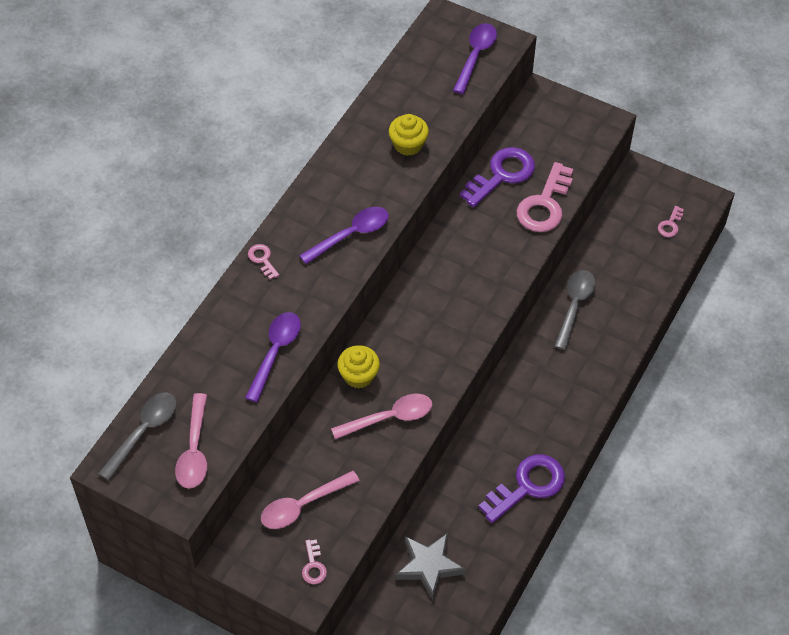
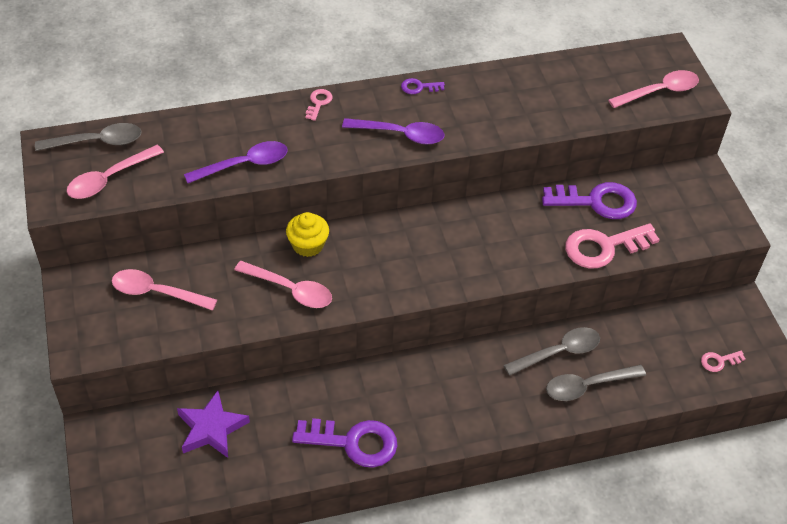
camera: 45 degrees right, 5 degrees down
pink key [302,539,327,584] -> none
yellow cupcake [389,114,429,156] -> none
grey star [395,533,466,600] -> purple star [177,390,250,458]
purple spoon [453,23,497,94] -> pink spoon [608,70,699,108]
none -> purple key [401,78,445,94]
none -> grey spoon [546,365,646,401]

